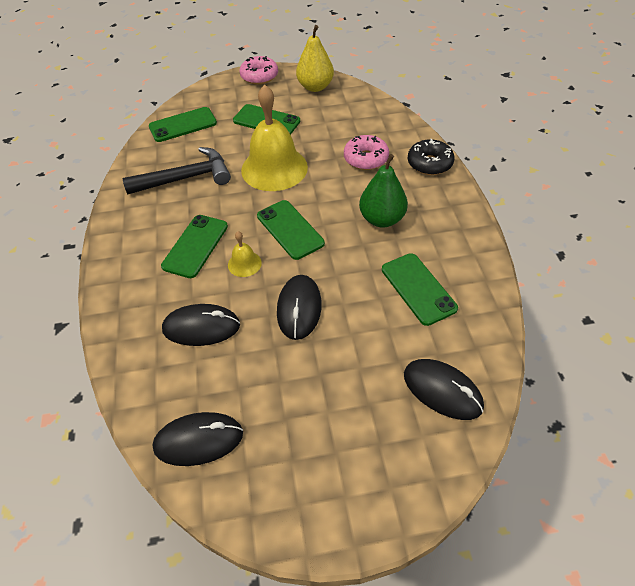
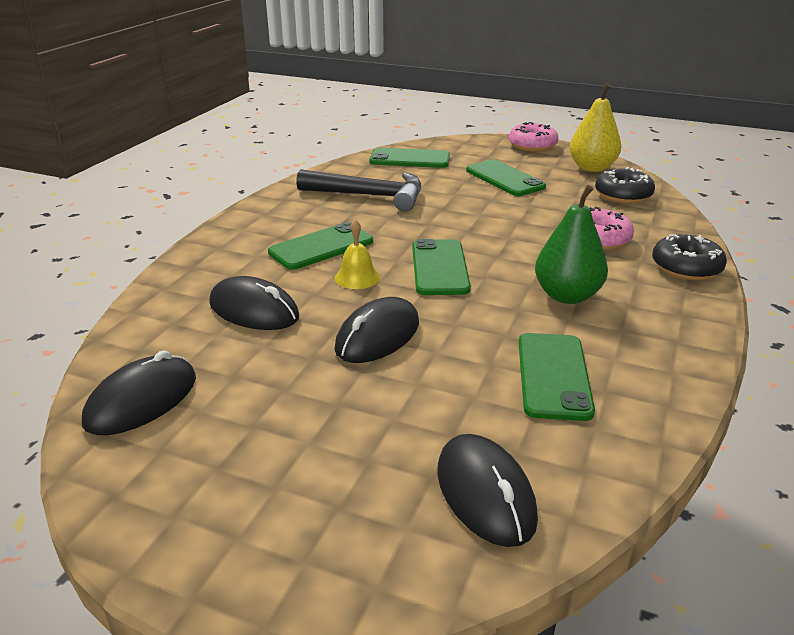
camera: 30 degrees right, 20 degrees down
black mouse [153,412,243,466] -> black mouse turned 75 degrees counterclockwise [82,350,196,435]
yellow bell [241,85,308,191] -> none
none -> black donut [595,167,655,203]

